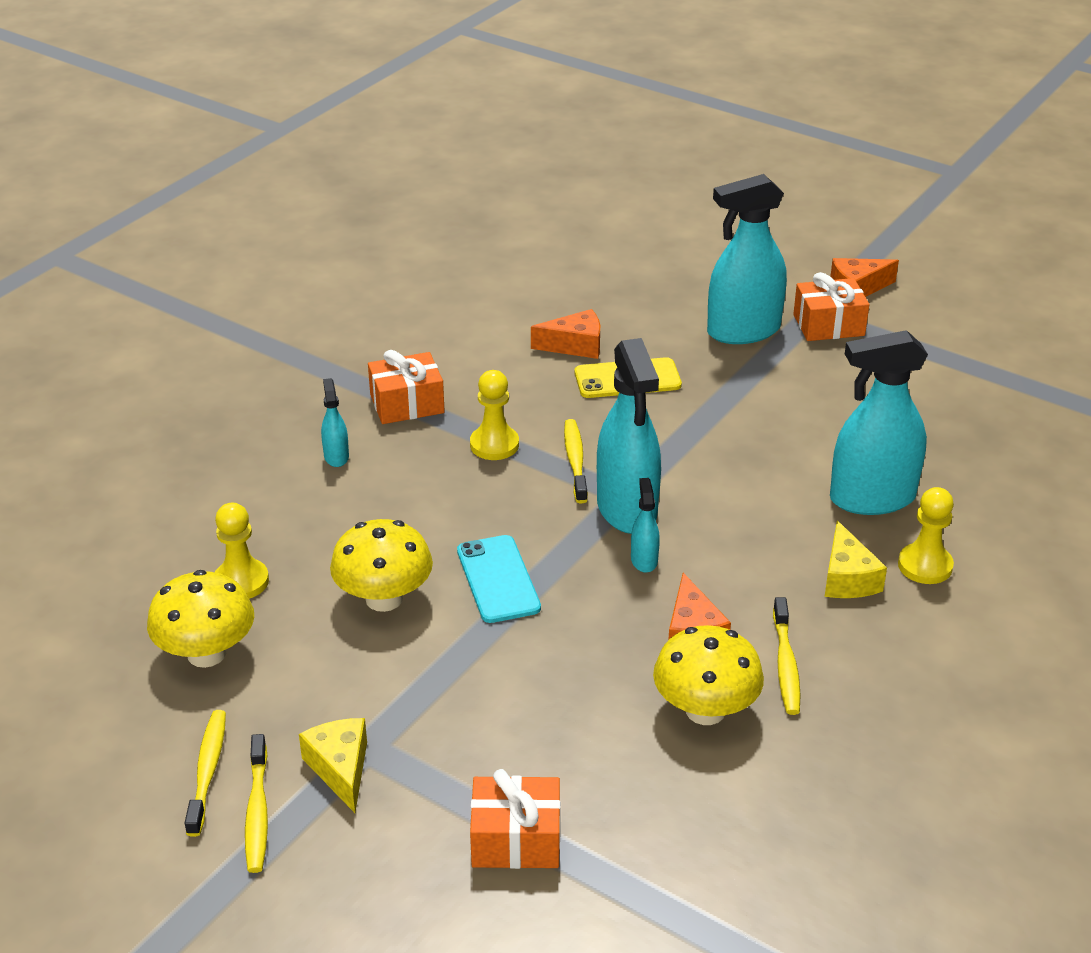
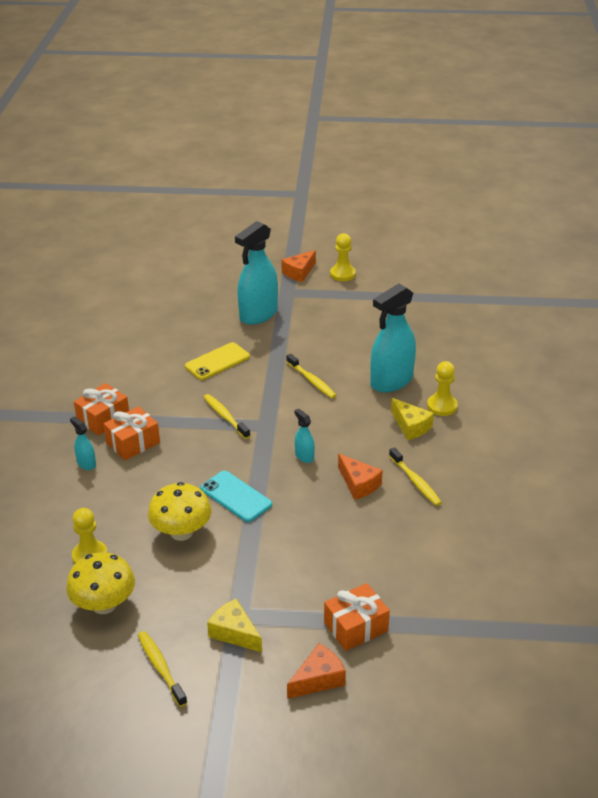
camera: 30 degrees left, 0 degrees up
yellow toothbrush [245,734,268,873] -> yellow toothbrush moved to [286,354,337,399]
yellow pawn [470,370,519,460] -> yellow pawn moved to [330,233,356,281]
orange cheese [531,309,600,359] -> orange cheese moved to [287,643,346,699]
turquoise spray bottle [597,338,661,534] -> none
yellow mushroom [653,625,764,725] -> none
orange gift [793,272,869,341] -> orange gift moved to [103,406,160,460]

